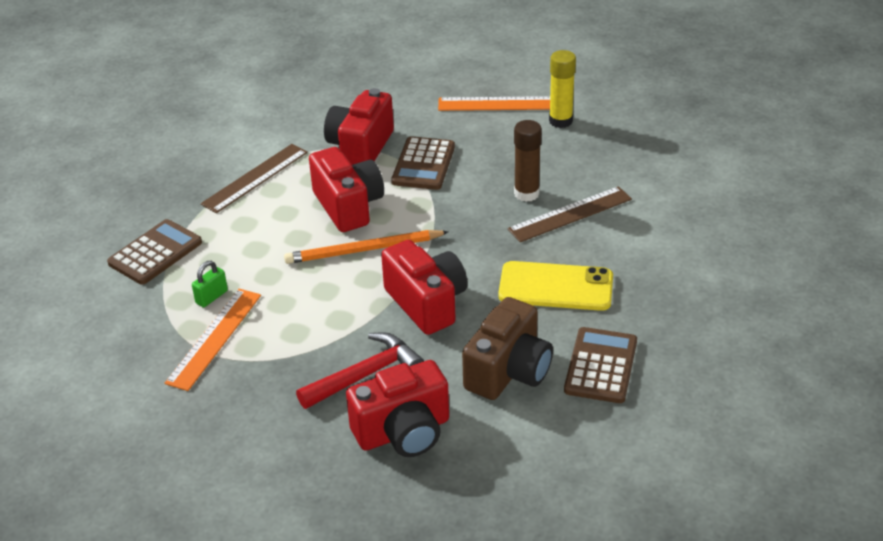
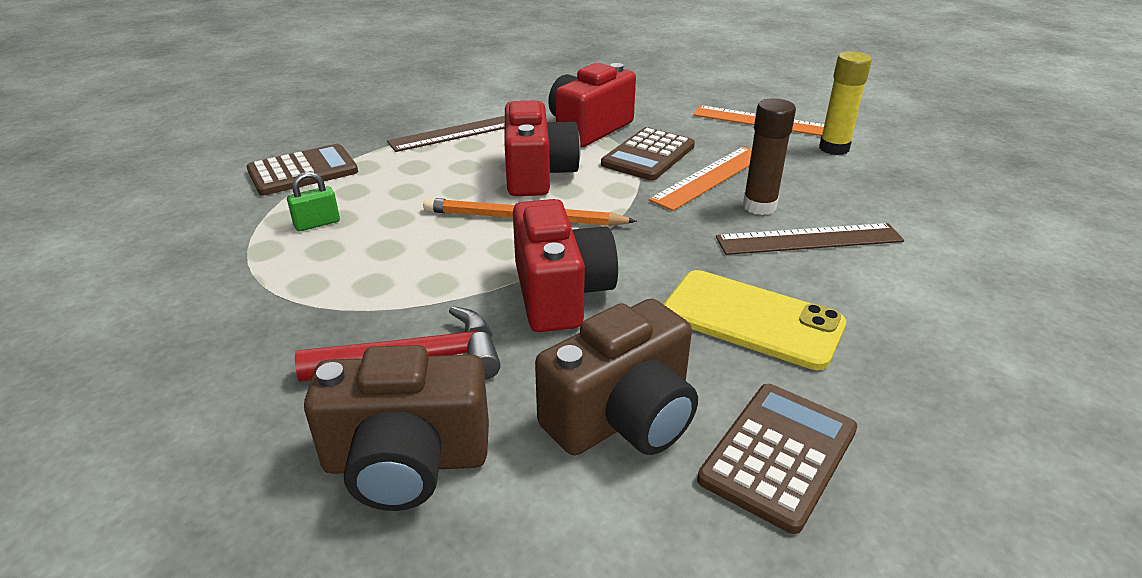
camera: 20 degrees right, 5 degrees down
orange ruler [165,289,261,391] -> orange ruler moved to [649,147,752,211]
red camera [346,360,449,457] -> brown camera [304,345,489,511]

